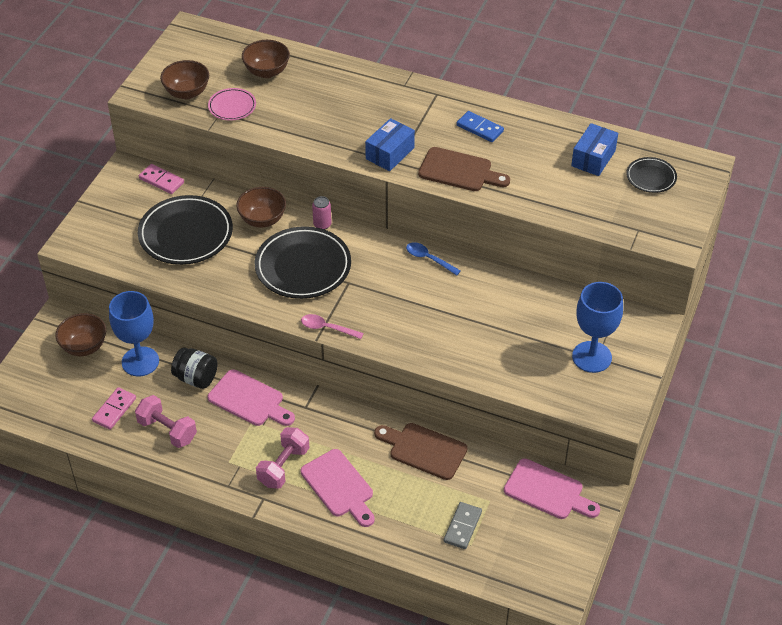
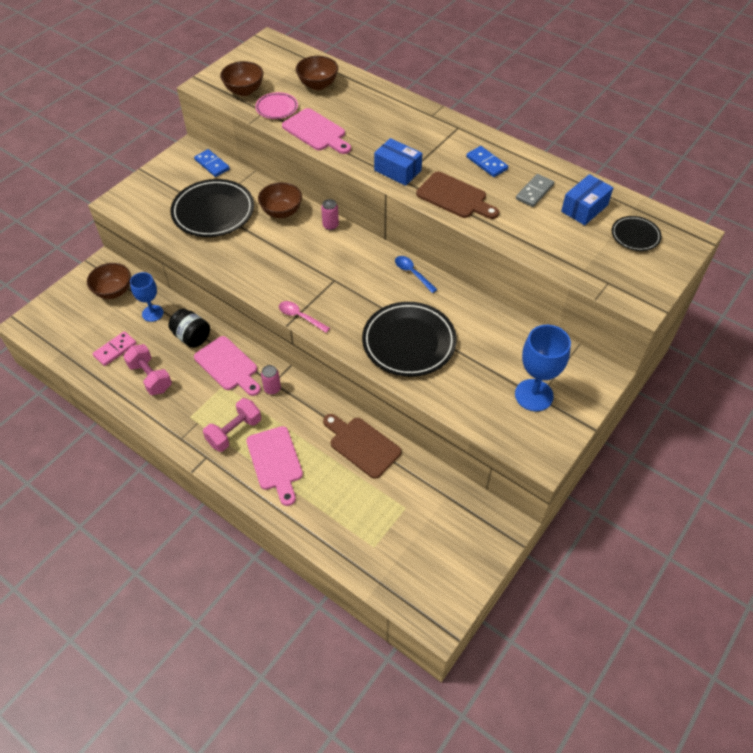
camera: 15 degrees right, 5 degrees up
blue goblet [109,291,159,377] -> blue goblet [130,272,164,322], size x0.66
pink domino [139,164,184,194] -> blue domino [194,149,230,177]
black plate [255,226,351,299] -> black plate moved to [362,302,457,377]
blue box [365,118,415,171] -> blue box turned 75 degrees clockwise [374,138,422,186]
grey domino [444,502,482,549] -> grey domino moved to [516,174,554,207]
pink cutting board [504,458,600,519] -> pink cutting board moved to [282,108,351,154]
none -> pink can [261,365,281,395]

